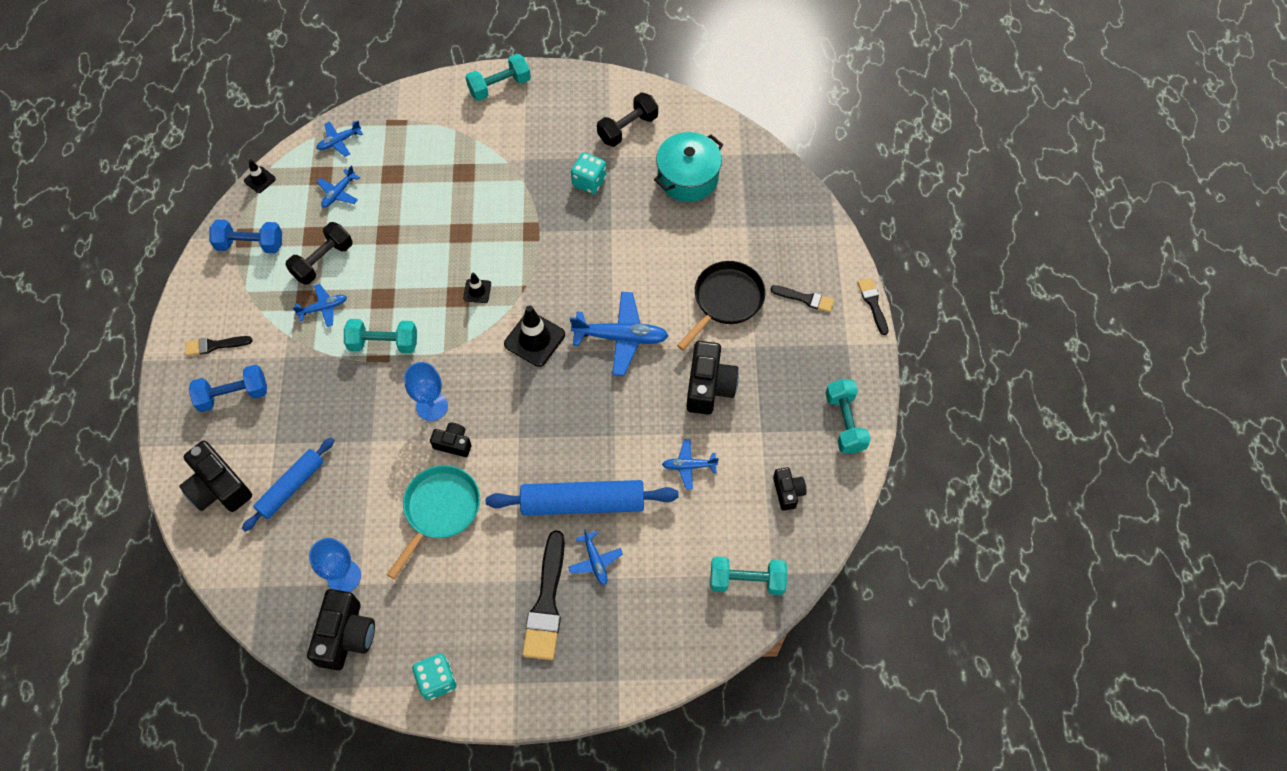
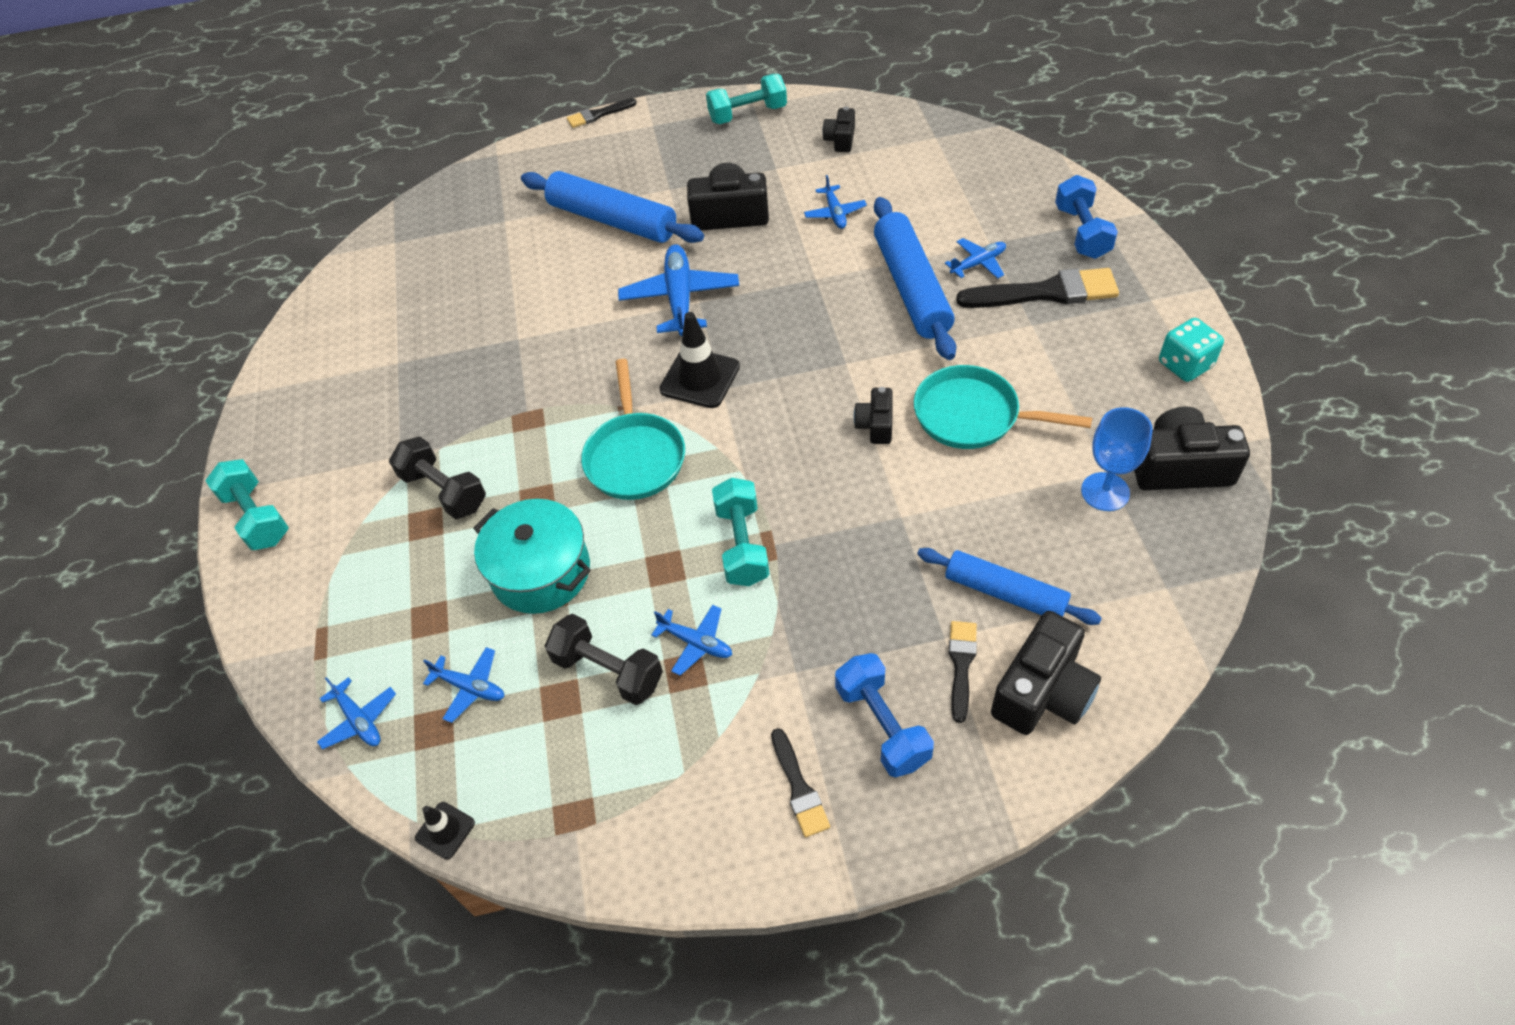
camera: 95 degrees left, 10 degrees down
blue dumbbell [209,220,282,253] -> blue dumbbell moved to [1055,175,1118,259]
blue plane [293,284,347,327] -> blue plane turned 150 degrees clockwise [651,605,732,676]
blue goblet [404,362,448,421] -> none
black traffic cone [463,272,491,303] -> turquoise pan [581,359,685,500]
turquoise dice [571,152,607,194] -> none
black dumbbell [597,92,658,147] -> black dumbbell moved to [389,437,486,519]
turquoise pot [654,132,723,202] -> turquoise pot moved to [473,499,591,614]
black pan [677,261,765,350] -> blue rolling pin [521,171,704,243]
turquoise dumbbell [710,556,787,595] -> none
black brush [770,285,834,312] -> black brush moved to [949,621,977,723]
black camera [773,467,807,511] -> black camera turned 60 degrees counterclockwise [822,107,855,152]

